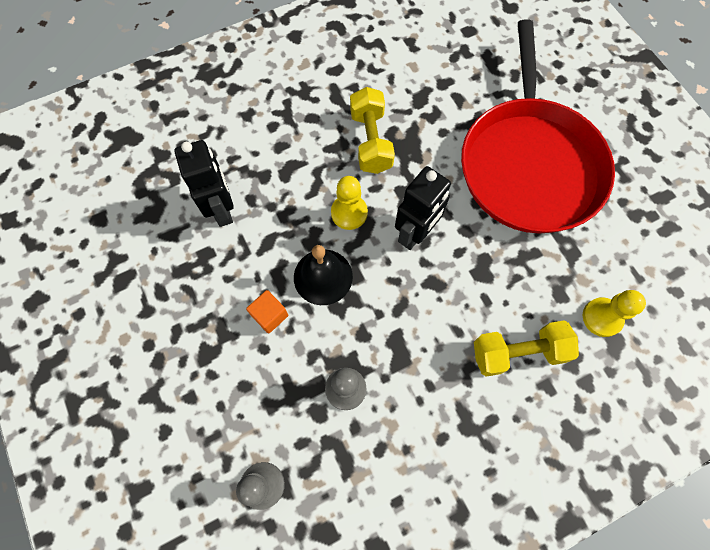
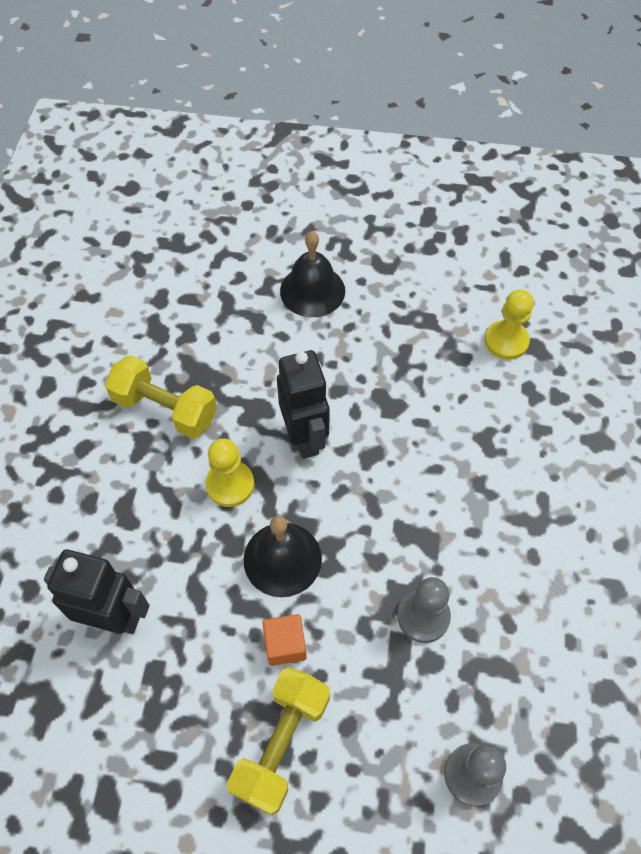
camera: 55 degrees left, 10 degrees down
red pan [461,19,615,234] -> black bell [280,231,345,317]
yellow dumbbell [474,320,579,377] -> yellow dumbbell moved to [227,667,330,816]

